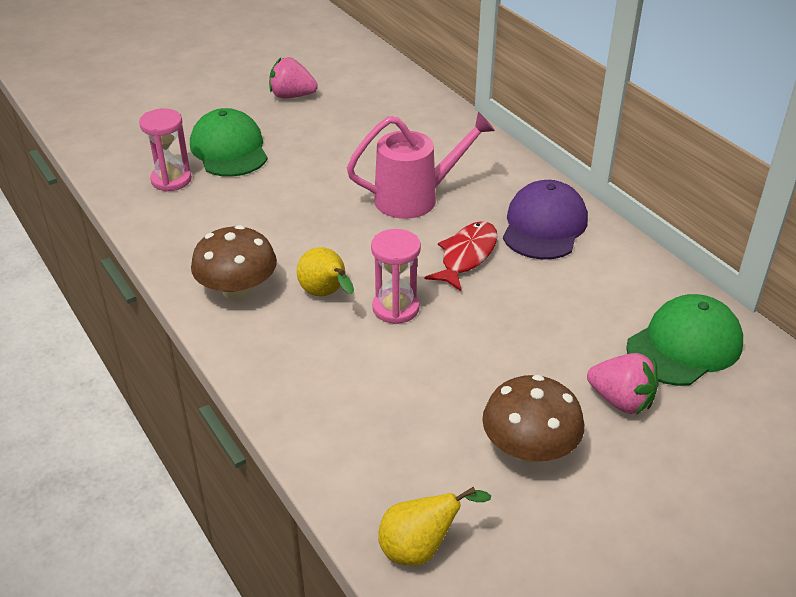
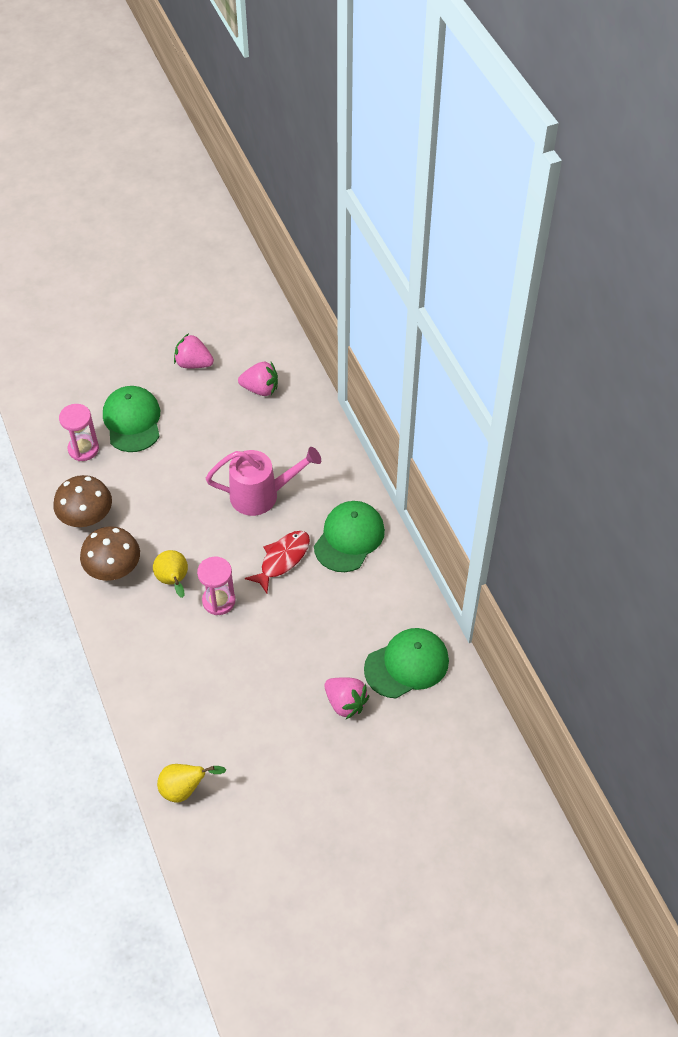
camera: 10 degrees right, 15 degrees up
brown mushroom [482,375,584,463] -> brown mushroom moved to [53,475,112,527]
purple cap [503,180,588,260] -> green cap [314,501,385,572]
none -> pink strawberry [238,362,278,396]

